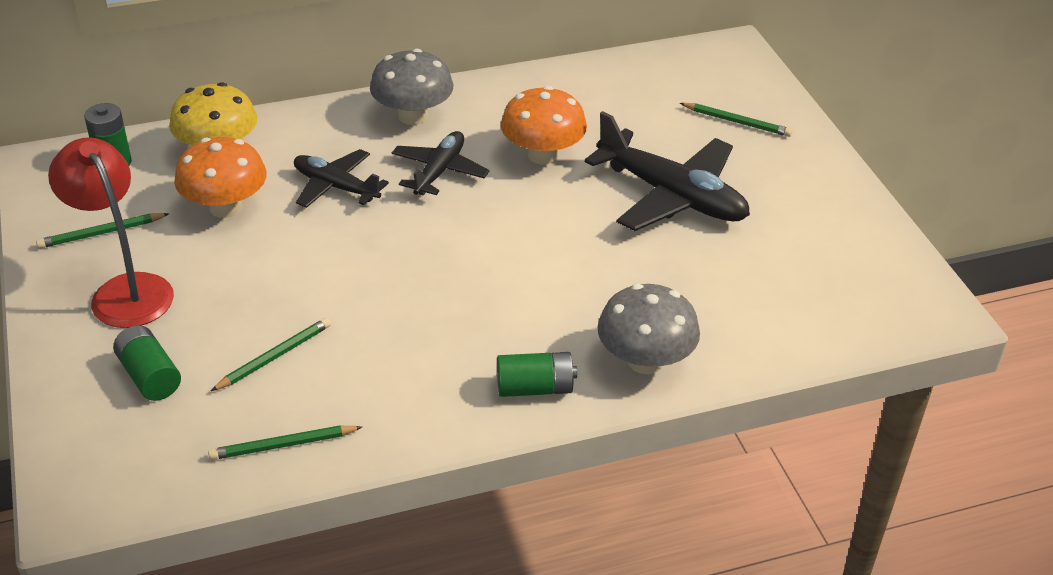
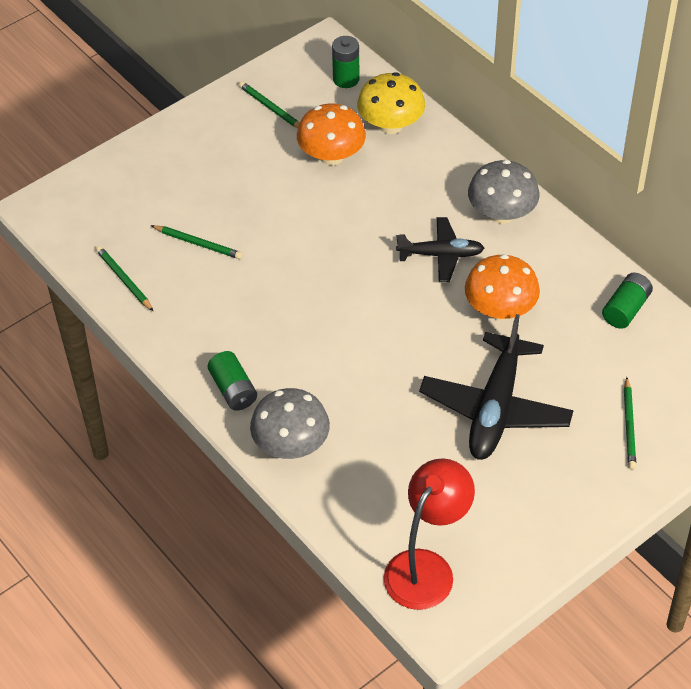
camera: 70 degrees right, 10 degrees up
red lamp [48,137,174,328] -> red lamp moved to [384,458,475,610]
green battery [113,325,181,401] -> green battery moved to [602,273,653,329]
black plane [294,149,389,208] -> none

